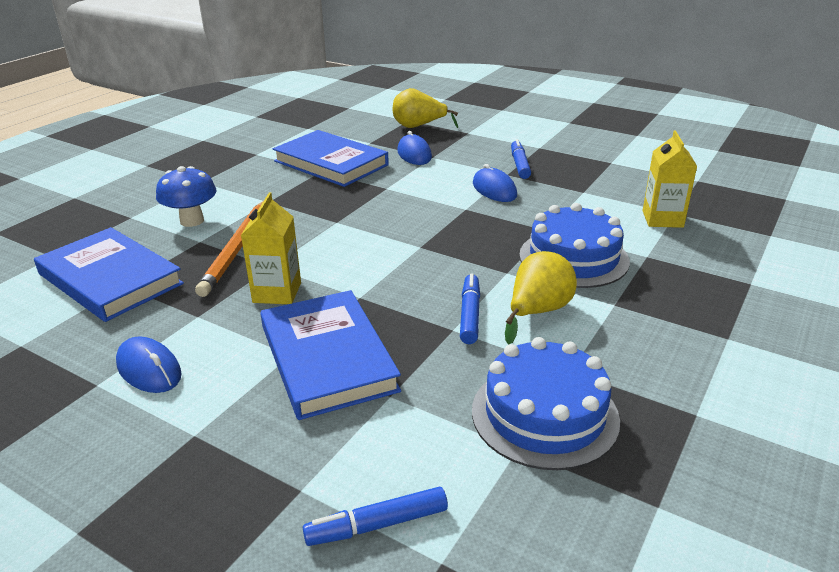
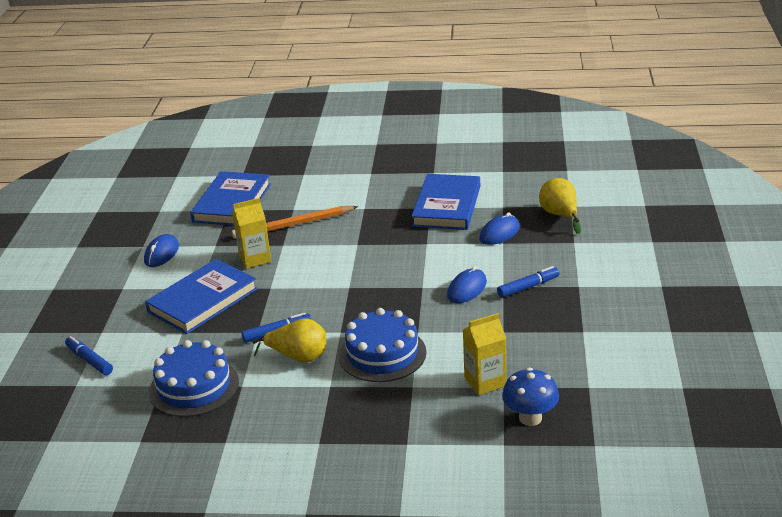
camera: 65 degrees right, 0 degrees up
blue mushroom [156,166,216,227] -> blue mushroom moved to [502,368,559,426]

